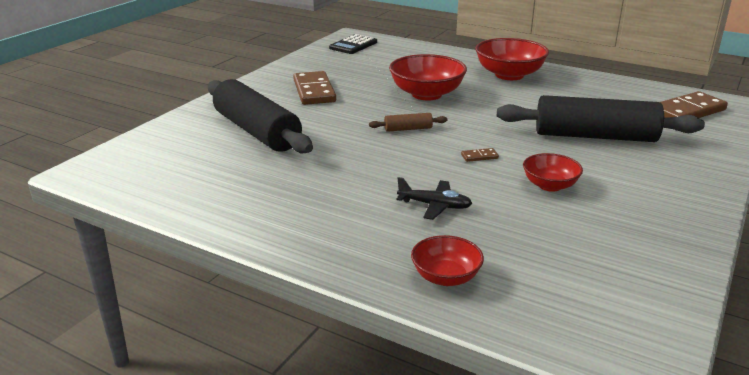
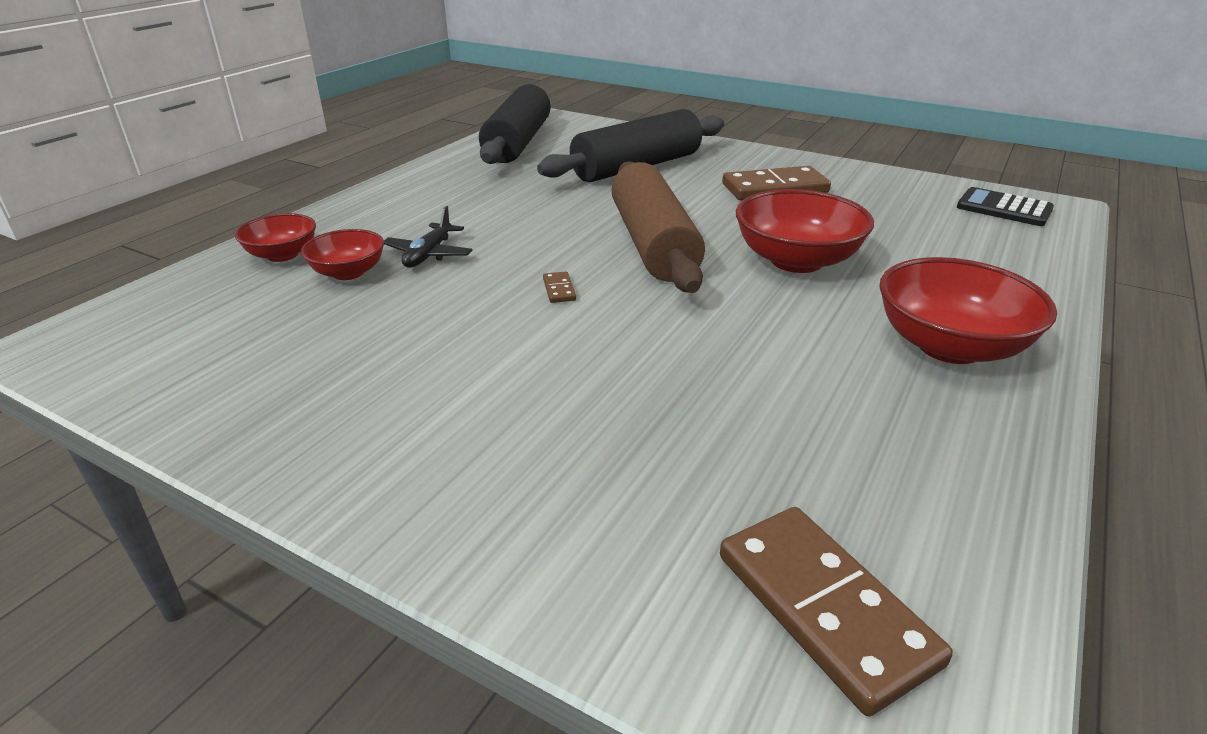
camera: 90 degrees right, 5 degrees up
brown rolling pin [369,113,448,132] -> brown rolling pin [611,161,705,293], size x2.44
black rolling pin [497,95,705,142] -> black rolling pin moved to [479,84,551,164]
red bowl [523,153,583,192] -> red bowl moved to [301,229,384,280]

